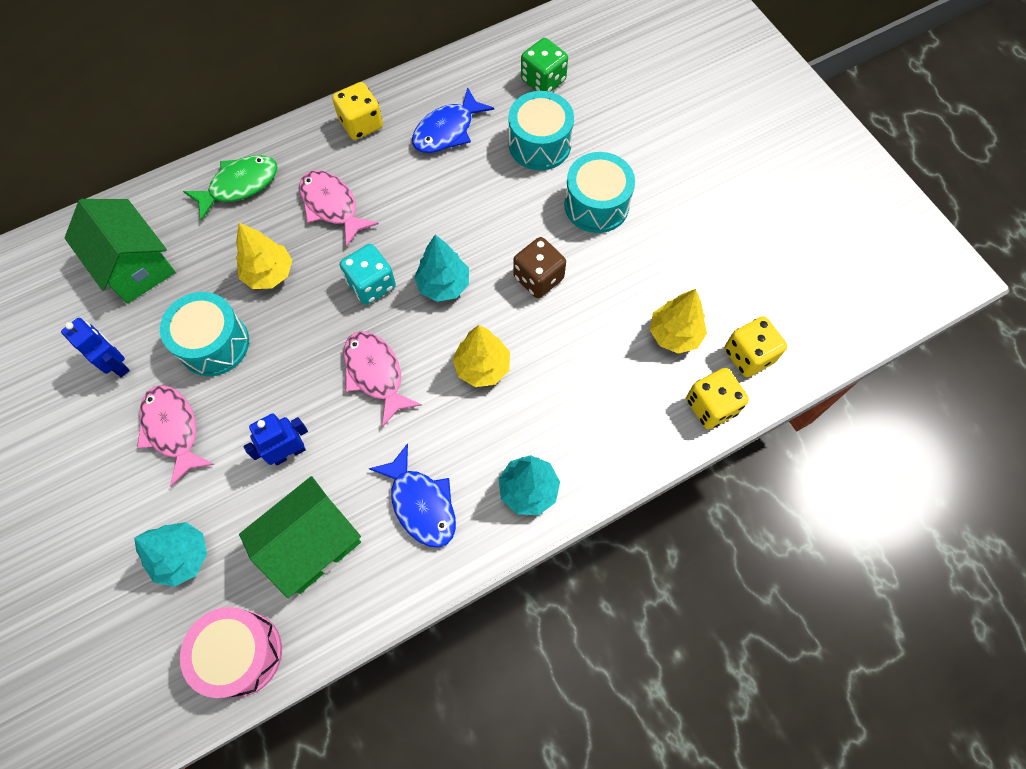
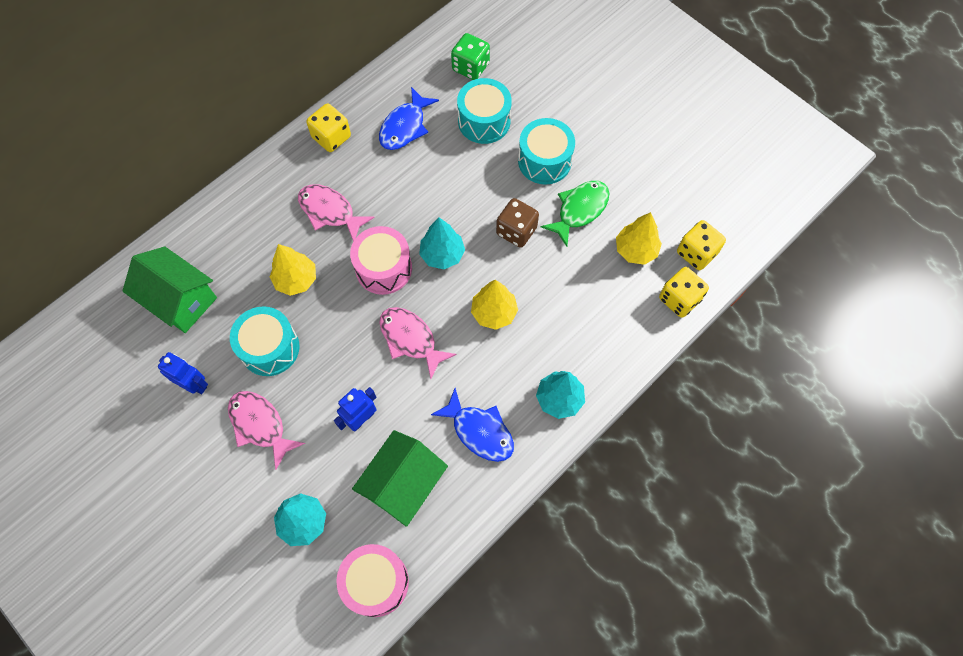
camera: 15 degrees left, 0 degrees up
green fish [183,155,278,221] -> green fish moved to [541,181,609,247]
turquoise dice [340,244,396,305] -> pink drum [350,226,412,295]

